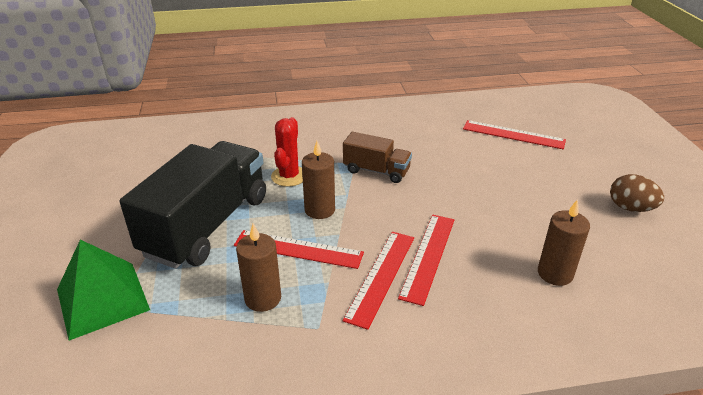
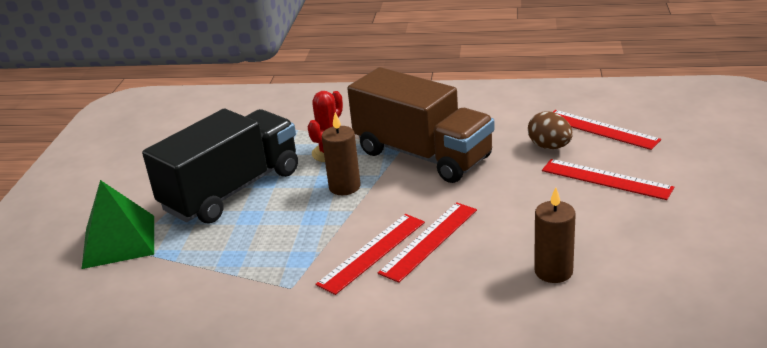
camera: 20 degrees right, 5 degrees down
red ruler [234,230,364,269] -> red ruler moved to [542,159,674,200]
brown candle [236,224,281,312] -> none
brown truck [343,132,412,183] -> brown truck [347,67,495,183], size x1.99
brown egg [610,174,664,212] -> brown egg moved to [528,111,573,149]

